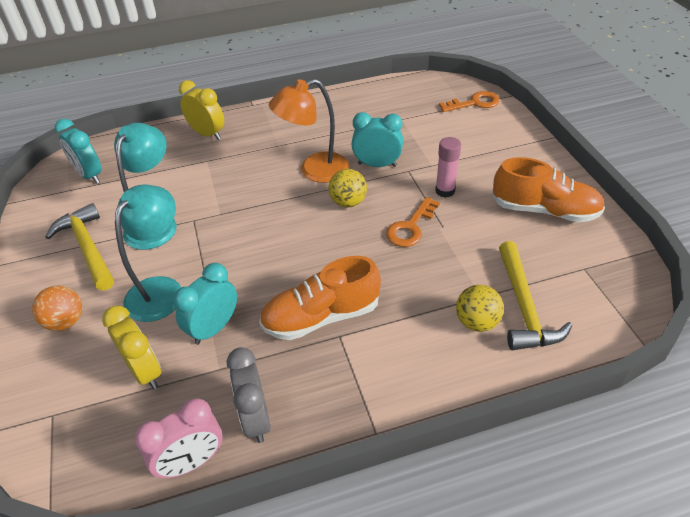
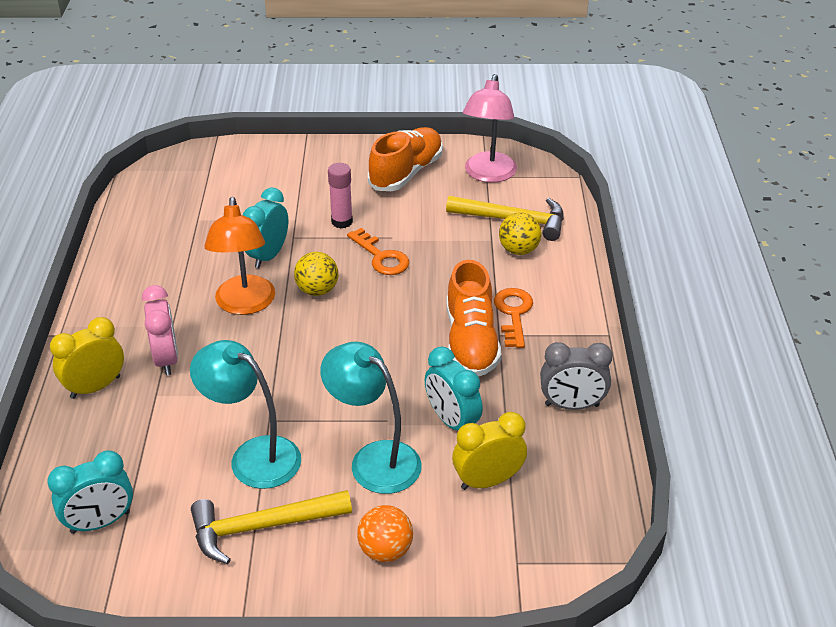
camera: 75 degrees left, 5 degrees down
pink clock [134,398,223,478] -> pink clock moved to [142,285,178,375]
orange key [439,91,500,112] -> orange key moved to [494,288,533,348]
none -> pink lamp [463,74,517,183]

